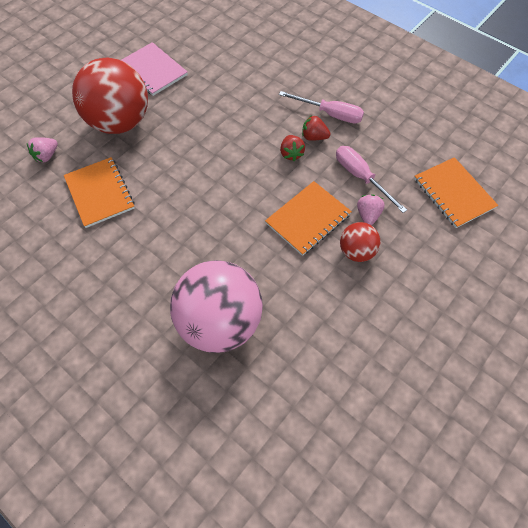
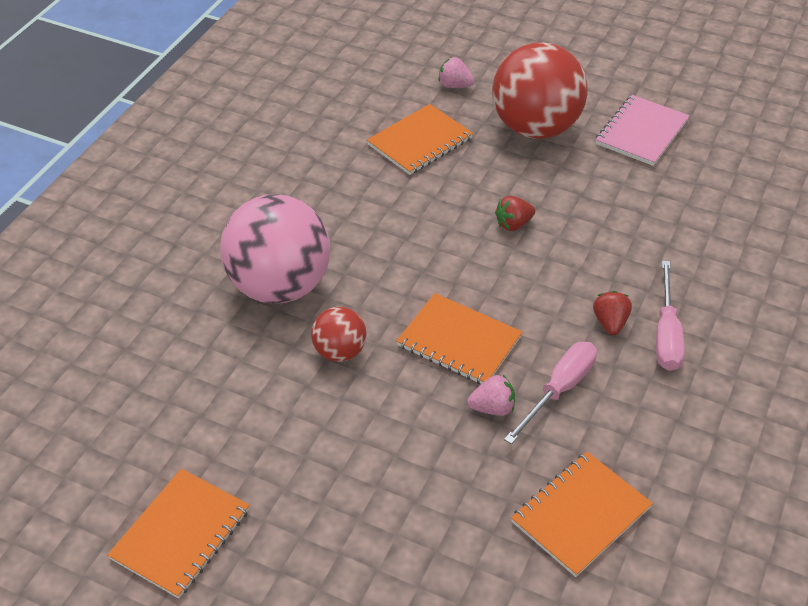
camera: 75 degrees right, 15 degrees down
red strawberry [280,135,305,161] -> red strawberry moved to [495,196,535,231]
red ball [340,222,380,262] -> red ball moved to [311,307,367,362]
none -> orange notebook [107,469,250,599]

